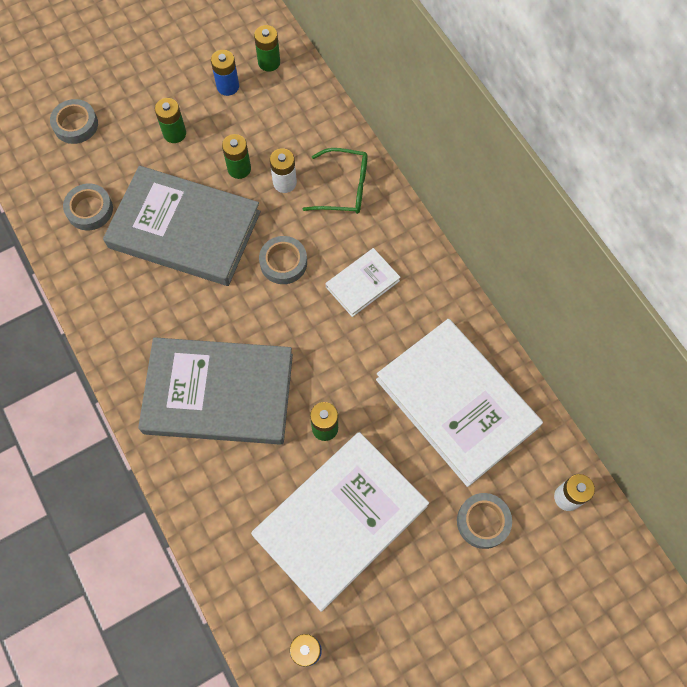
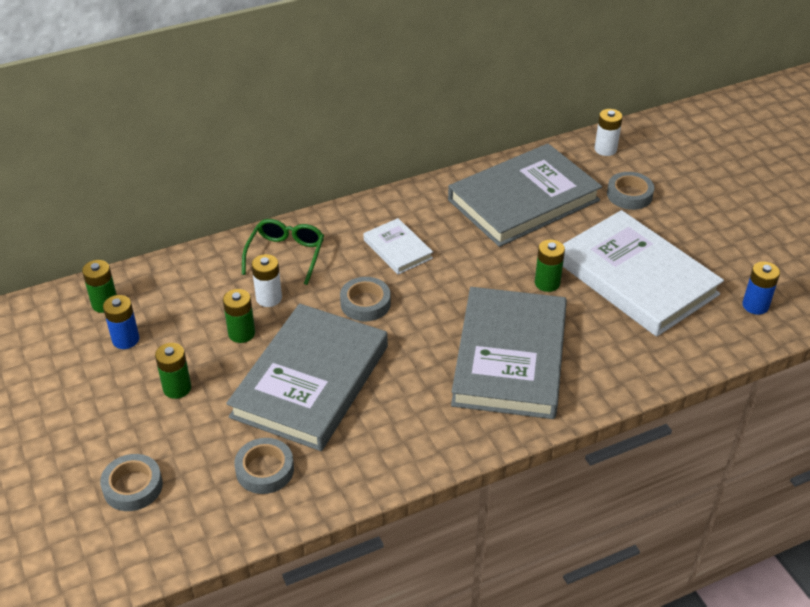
camera: 85 degrees left, 25 degrees down
white book [376,319,543,487] -> grey book [448,143,602,247]

